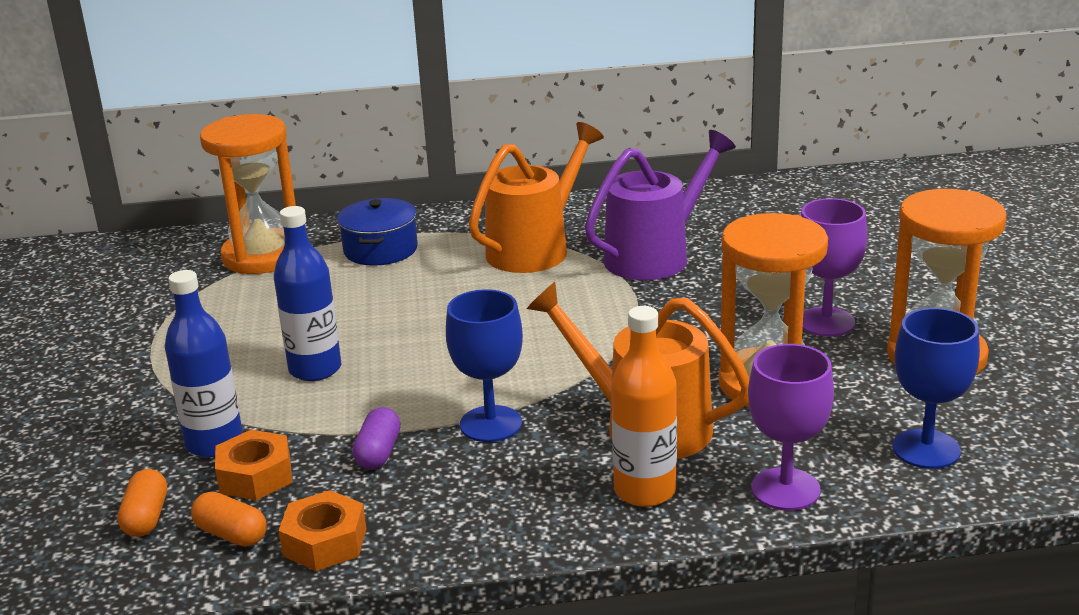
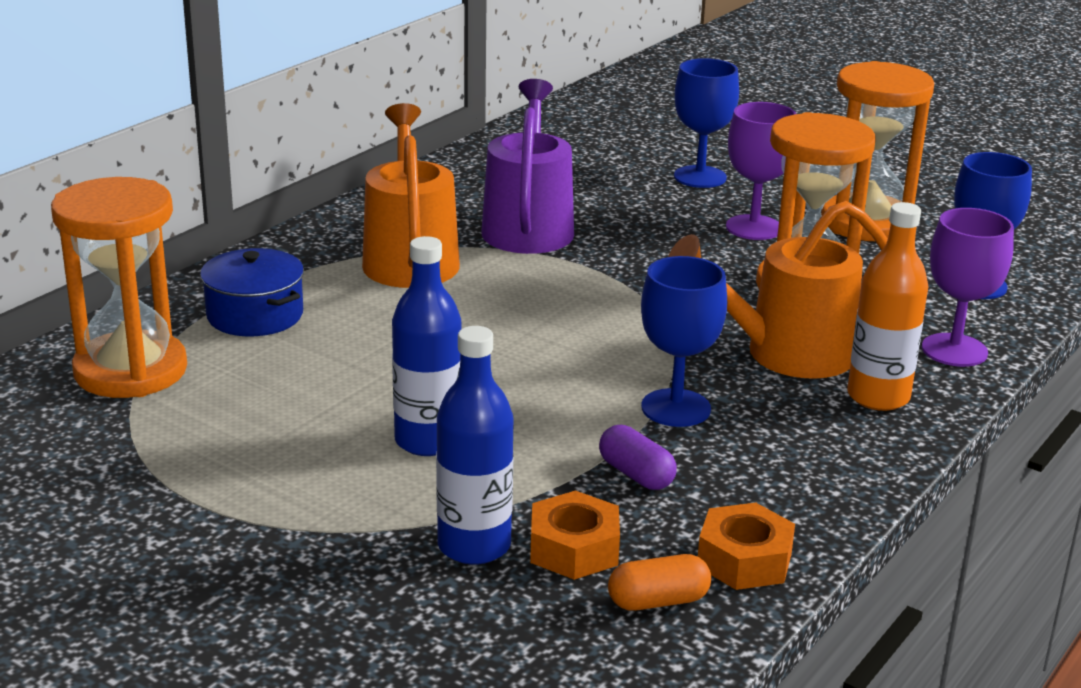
camera: 50 degrees left, 0 degrees up
orange capsule [117,469,167,537] -> none
none -> blue goblet [674,58,739,188]

